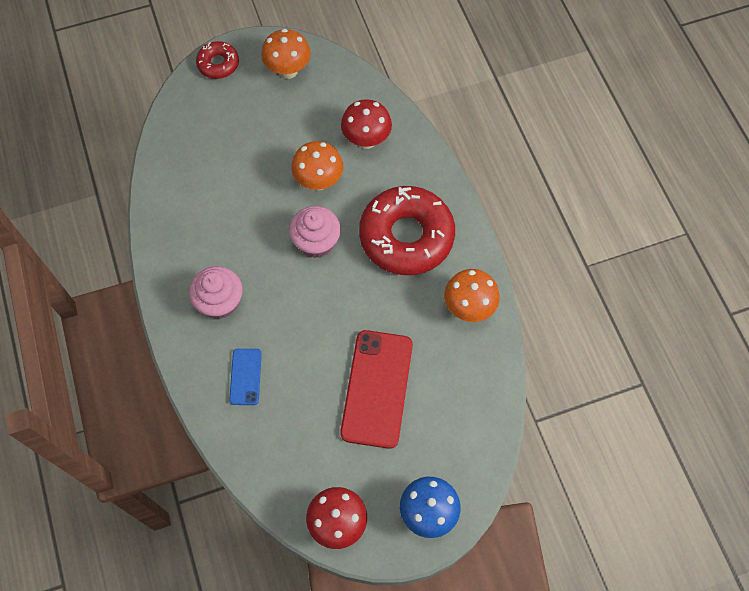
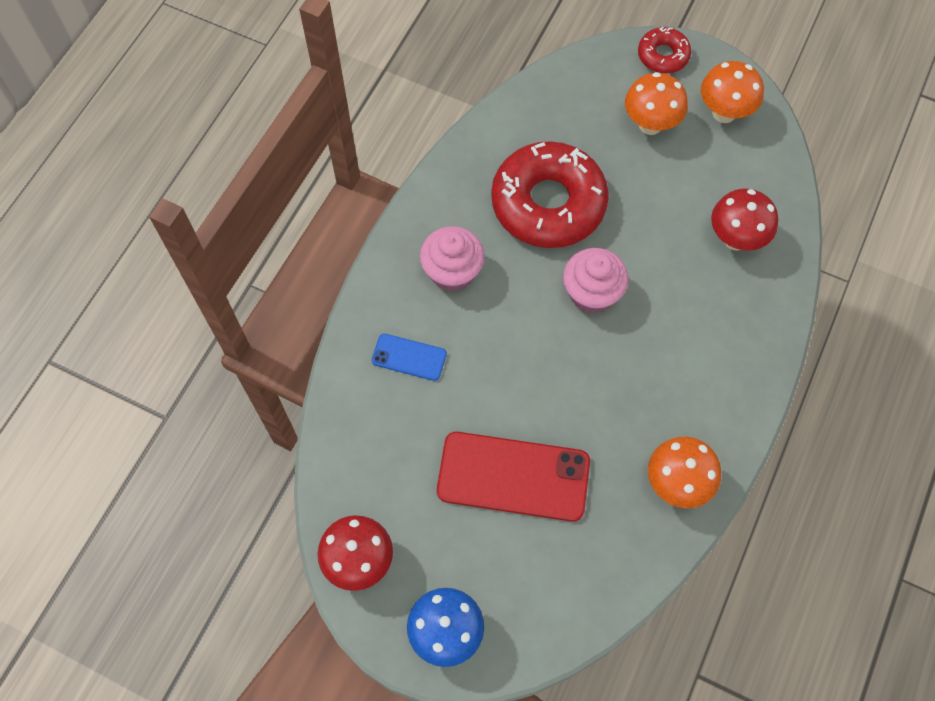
camera: 45 degrees right, 0 degrees up
blue phone [229,349,262,405] -> blue phone turned 60 degrees clockwise [372,334,447,381]
orange mushroom [291,141,343,190] -> orange mushroom moved to [625,72,688,135]
red phone [340,330,413,449] -> red phone turned 45 degrees clockwise [437,432,590,522]
red donut [359,186,455,275] -> red donut moved to [491,141,609,248]

